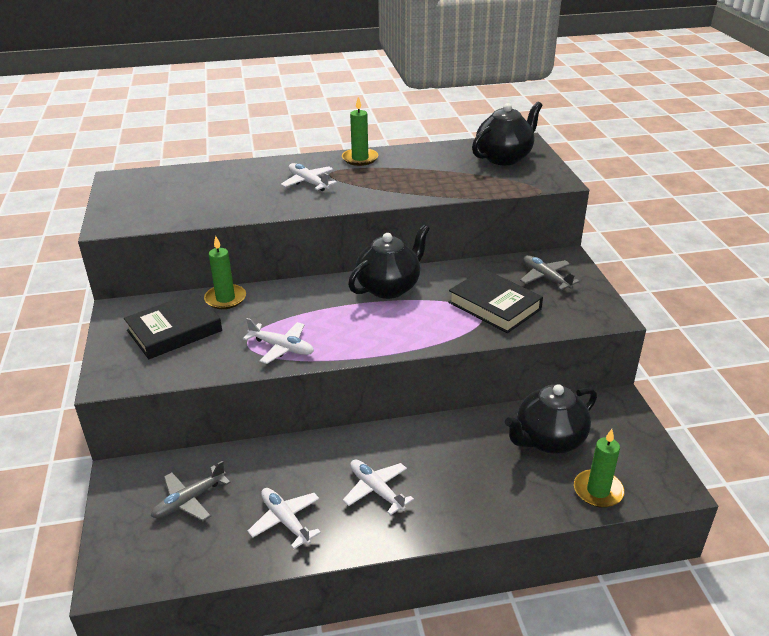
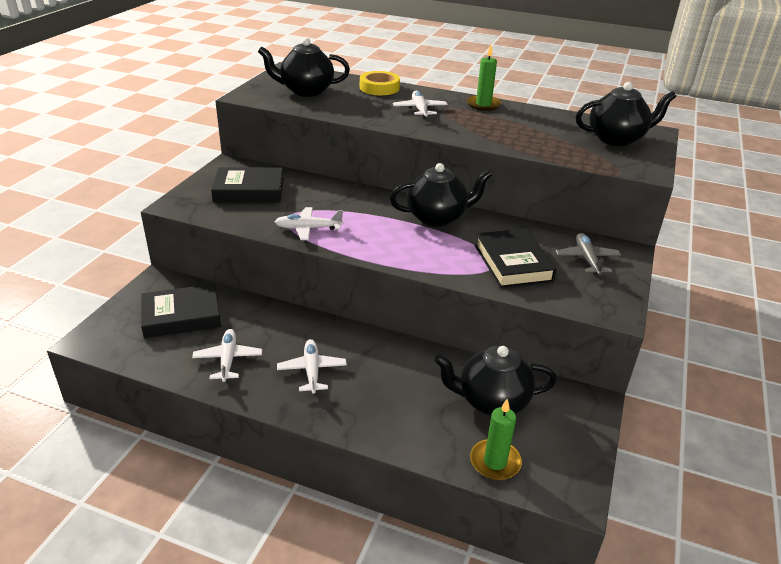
camera: 30 degrees right, 0 degrees up
grey plane [151,461,231,521] -> black book [141,284,221,338]
green candle [204,236,246,309] -> none
white plane [243,318,314,364] -> white plane turned 120 degrees clockwise [275,207,343,240]
none -> black teapot [258,38,350,97]
none -> yellow tape [360,71,400,95]

